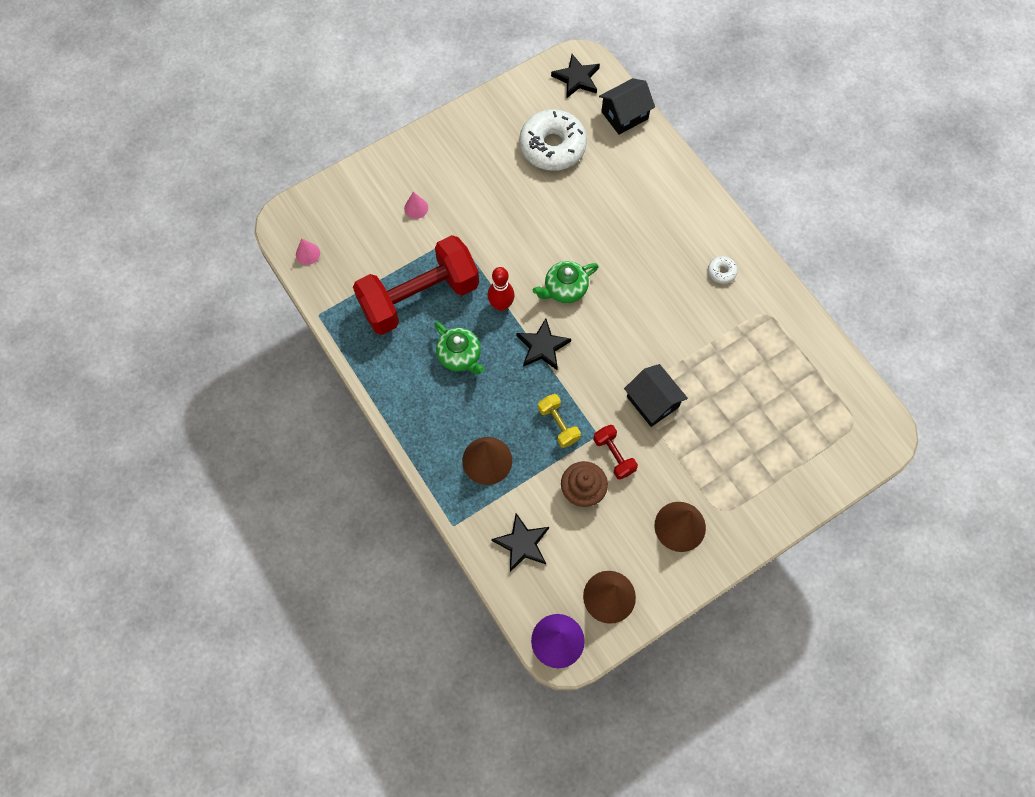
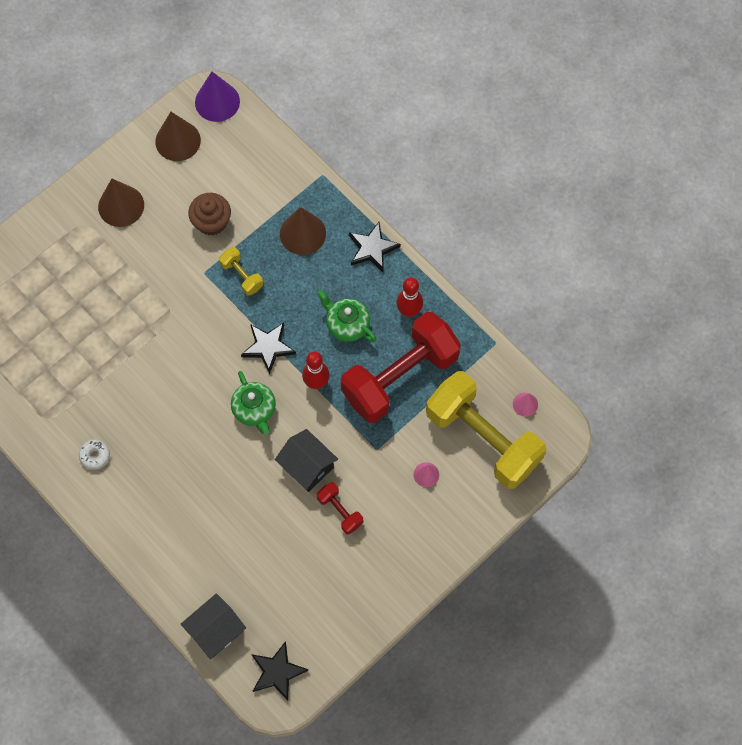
camera: 170 degrees right, 0 degrees up
black star [491,513,549,572] -> black star moved to [349,222,401,272]
white donut [520,109,587,171] -> none
green teapot [533,261,599,303] -> green teapot turned 105 degrees clockwise [231,371,276,434]
red dumbbell [593,425,638,480] -> red dumbbell moved to [317,482,363,534]
black house [624,364,688,427] -> black house moved to [275,429,338,492]
none -> red bowling pin [396,277,423,317]
none -> yellow dumbbell [426,371,546,489]

